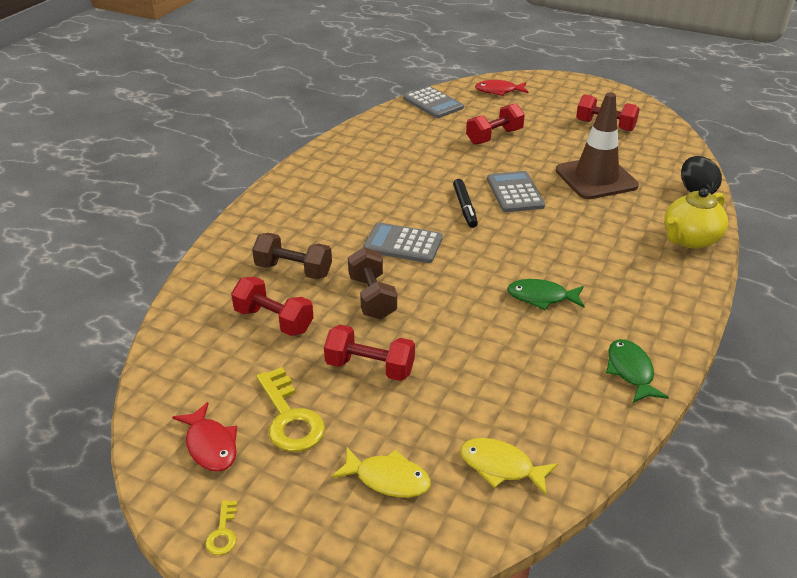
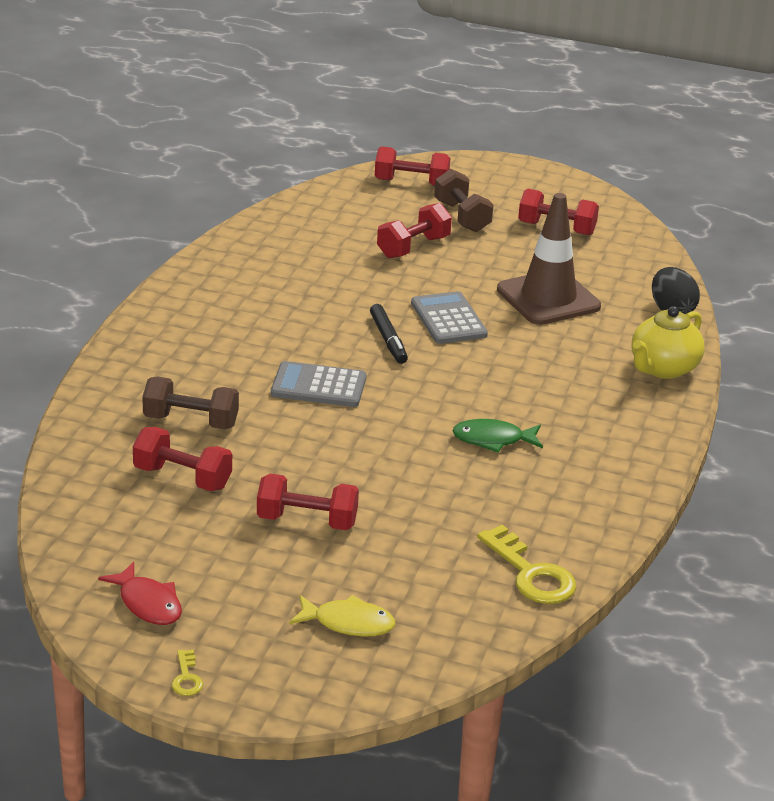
camera: 10 degrees left, 5 degrees down
yellow key [256,367,325,452] -> yellow key moved to [477,525,576,604]
brown dumbbell [348,247,397,319] -> brown dumbbell moved to [434,169,493,232]
grey calculator [403,86,464,118] -> none
yellow fish [460,438,558,495] -> none
red fish [475,80,529,96] -> red dumbbell [375,146,450,186]
green fish [606,339,669,403] -> none

